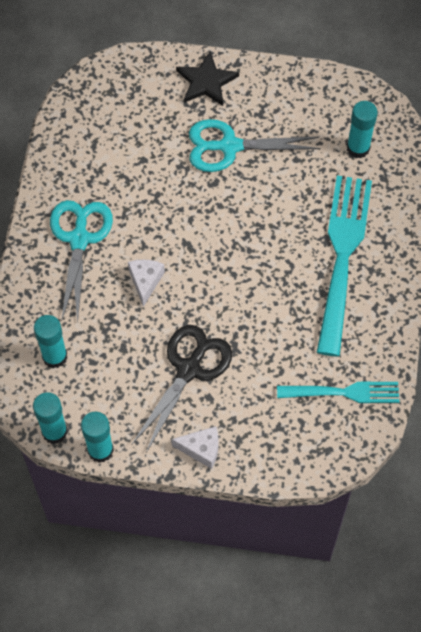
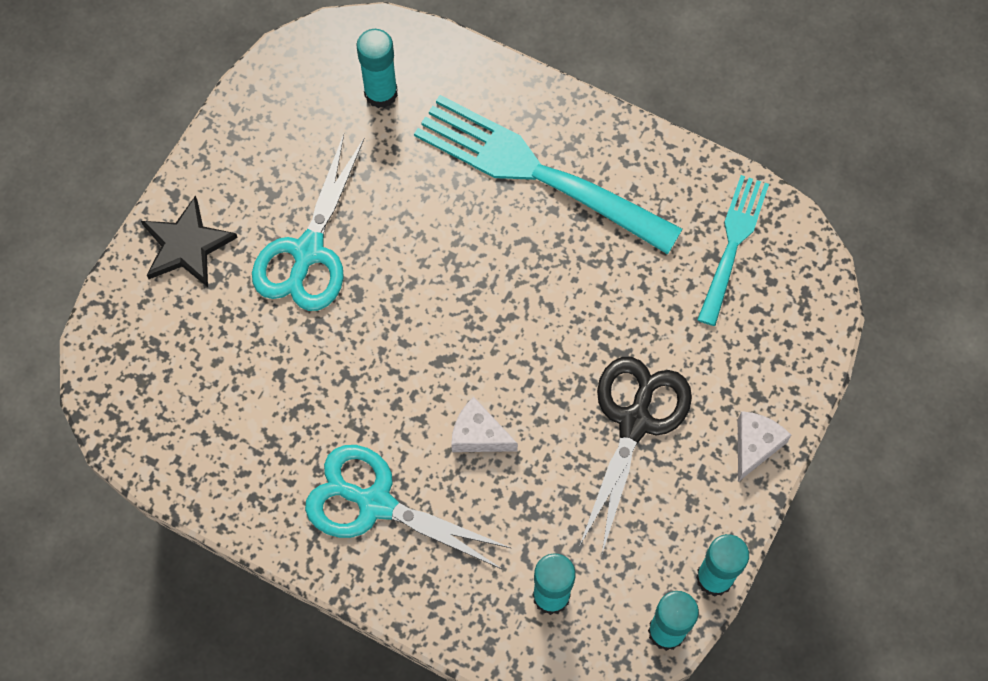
camera: 70 degrees left, 5 degrees up
black scissors [131,325,232,453] -> black scissors turned 60 degrees clockwise [579,357,692,553]

